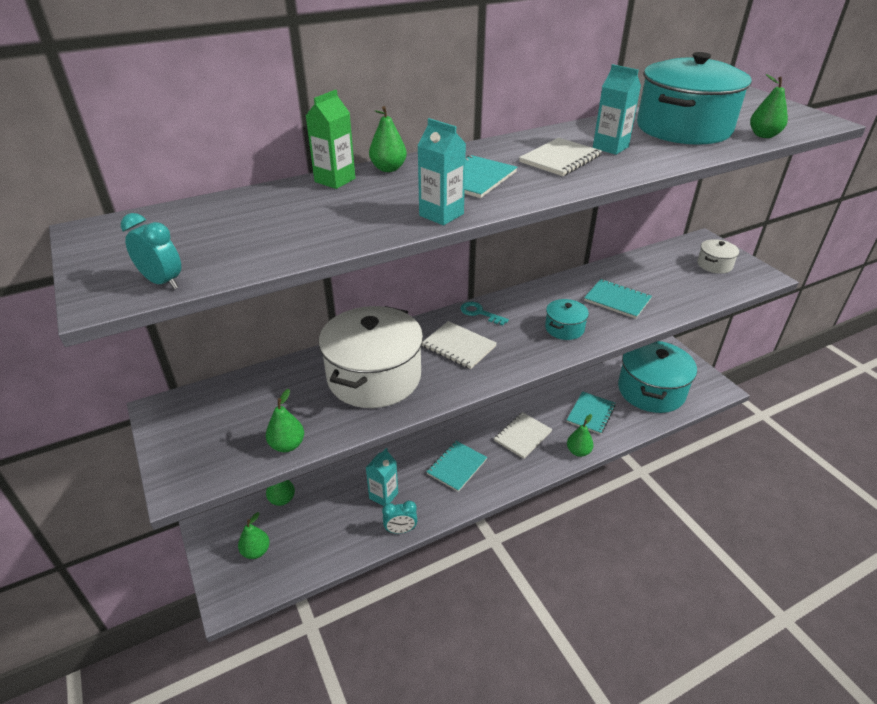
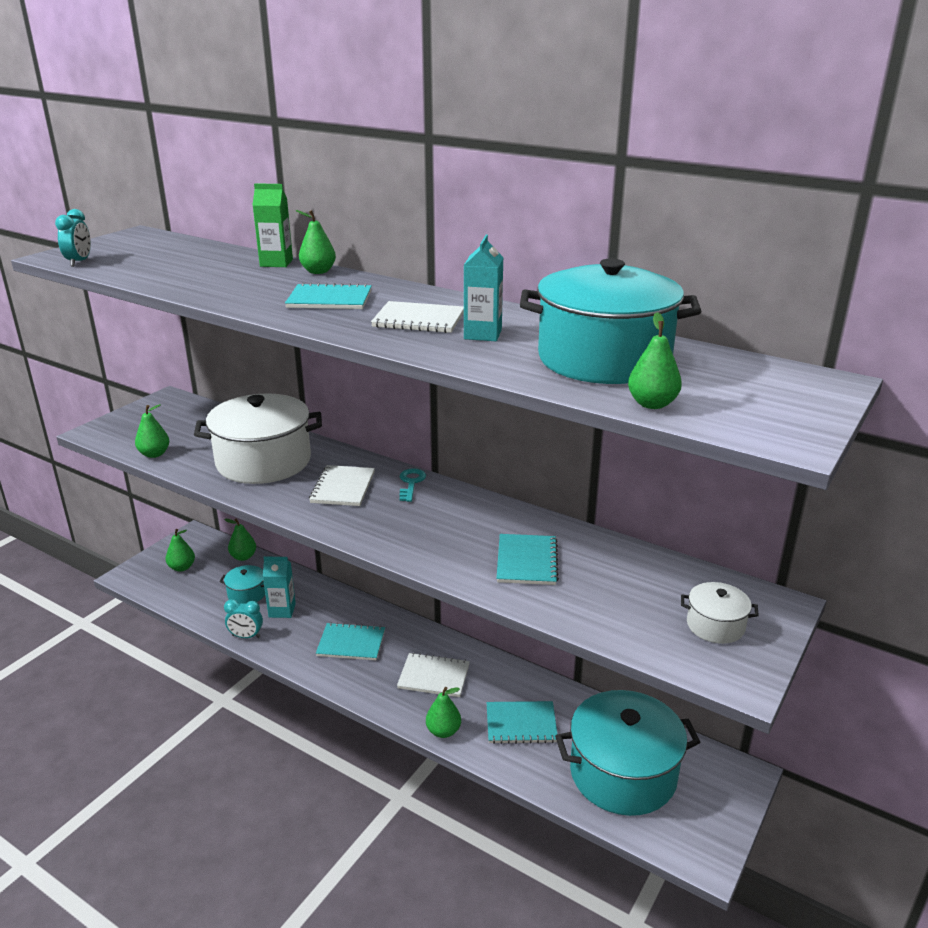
camera: 60 degrees right, 10 degrees down
turquoise clock [382,501,417,534] -> turquoise clock turned 45 degrees counterclockwise [224,599,263,638]
turquoise carton [417,118,466,225] -> none
turquoise pot [545,299,589,340] -> turquoise pot moved to [219,565,265,604]

